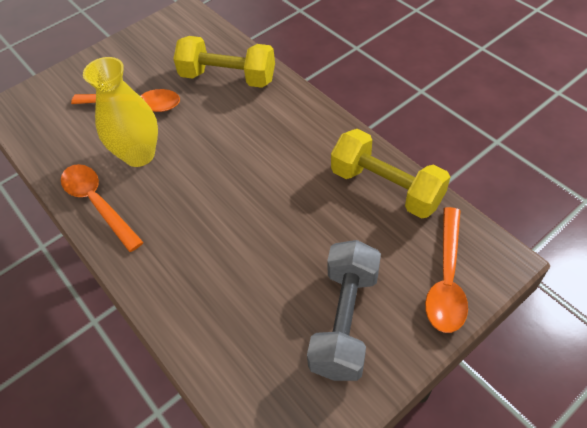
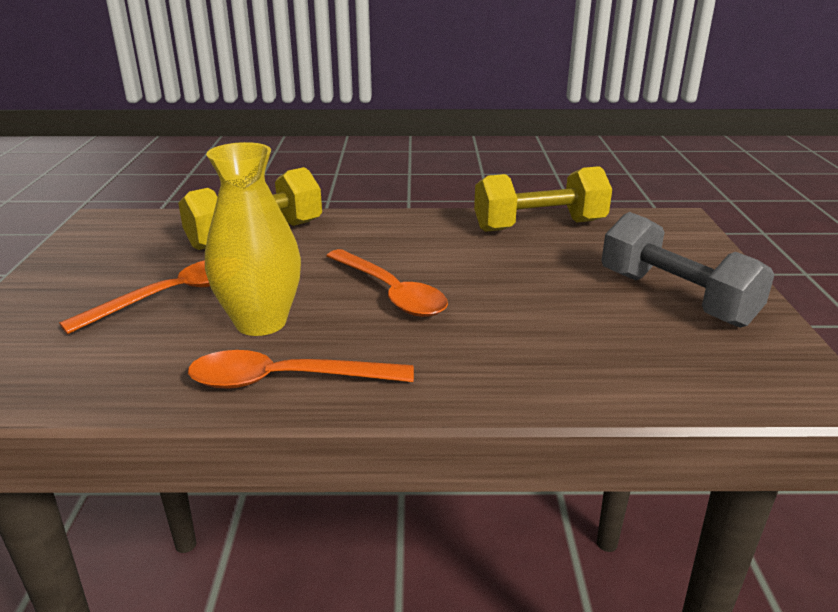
camera: 55 degrees left, 25 degrees down
orange spoon [425,207,468,333] -> orange spoon moved to [327,249,448,317]

